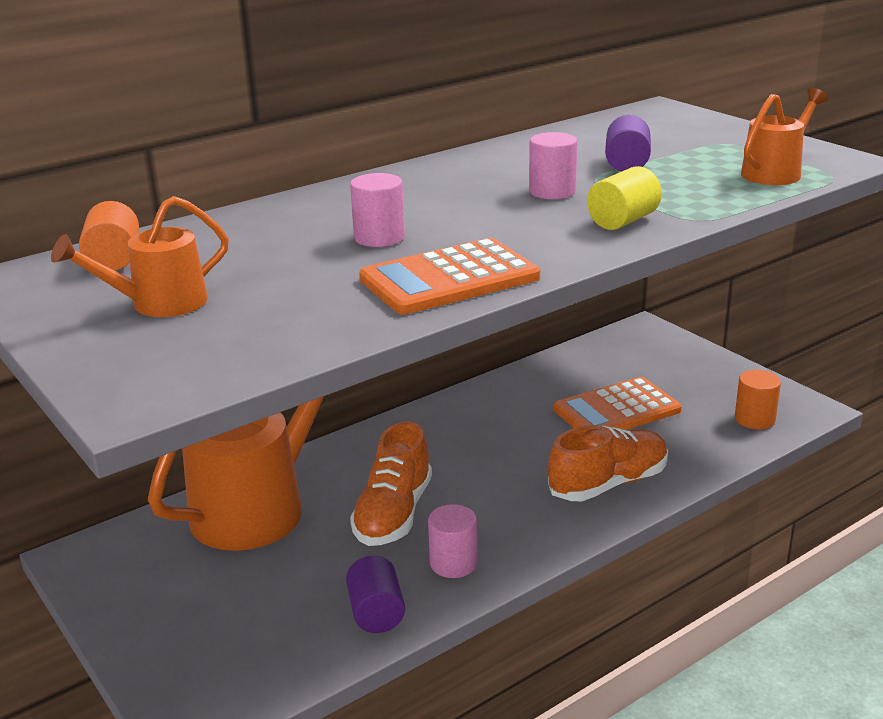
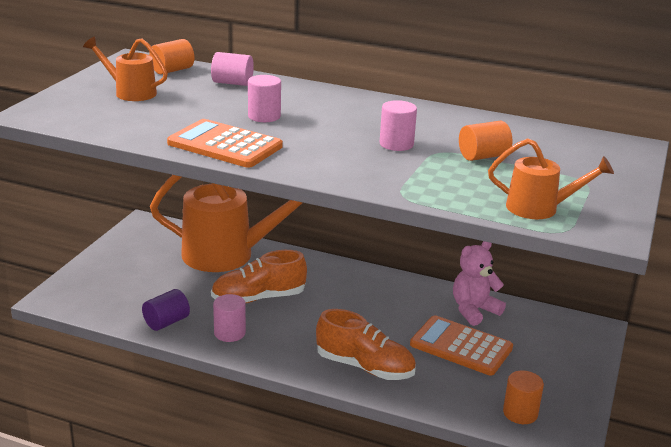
camera: 55 degrees right, 0 degrees up
yellow cylinder [587,166,662,230] -> none
purple cylinder [605,115,651,172] -> orange cylinder [459,120,512,161]
none -> pink cylinder [211,52,254,86]
none -> pink teddy bear [453,241,506,326]

